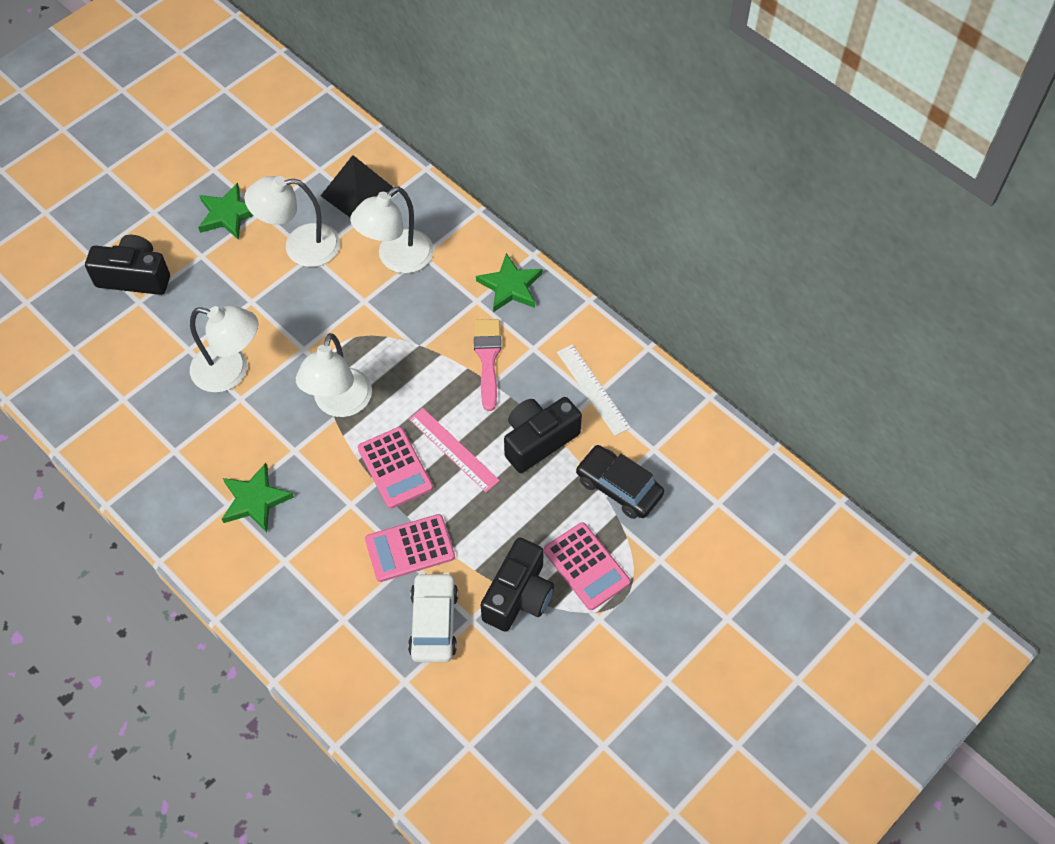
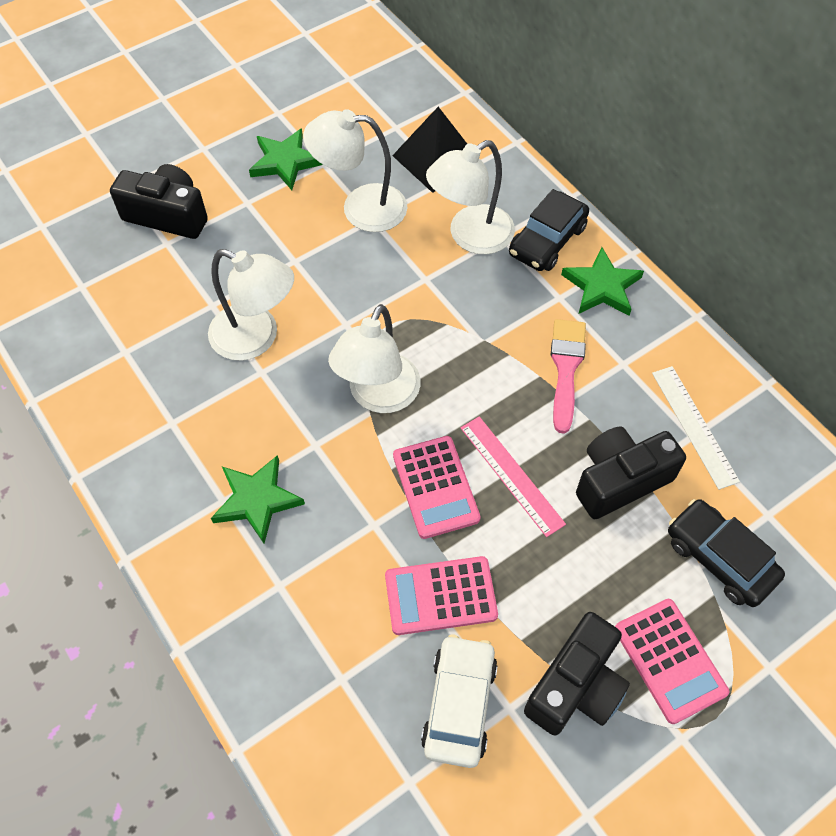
camera: 10 degrees right, 0 degrees up
none -> black car [509,189,589,271]

